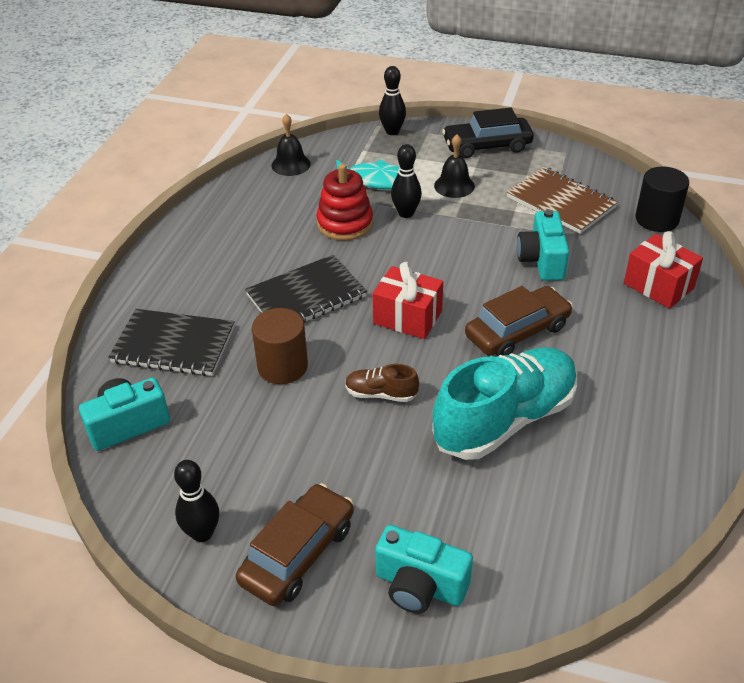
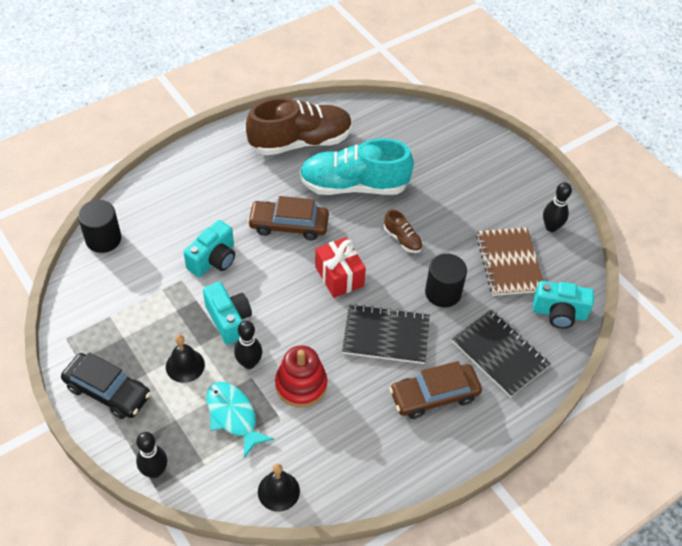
camera: 145 degrees left, 10 degrees up
brown car [236,483,354,606] -> brown car moved to [389,361,482,419]
brown cylinder [252,308,308,384] -> black cylinder [425,254,467,307]
turquoise camera [375,525,473,613] -> turquoise camera moved to [203,282,252,345]
brown notebook [507,167,618,234] -> brown notebook moved to [476,227,543,296]
red gift [624,231,703,309] -> none
none -> brown shoe [246,98,352,155]

